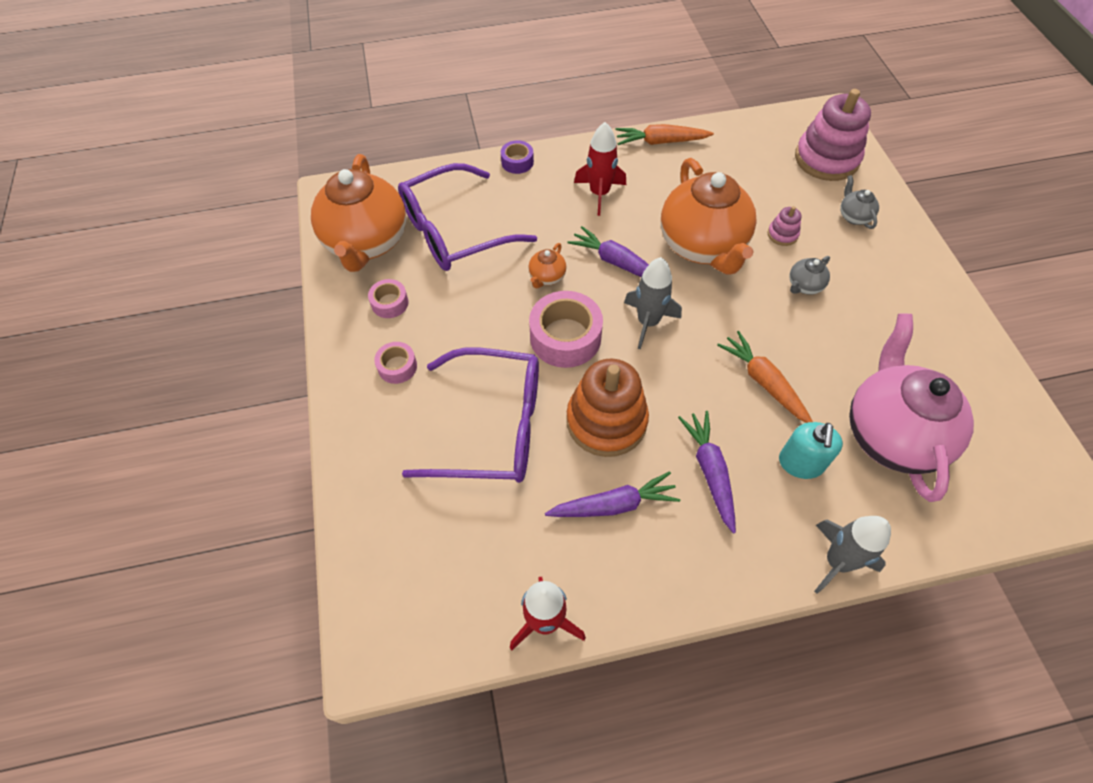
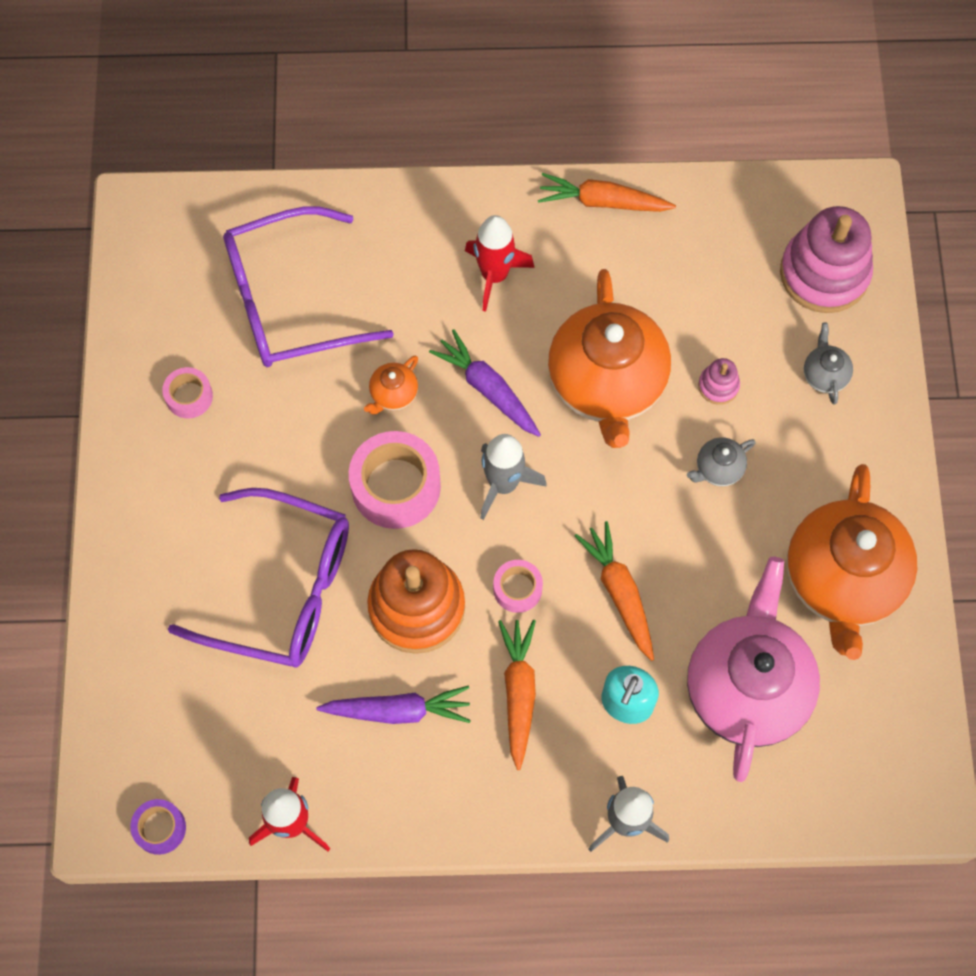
camera: 10 degrees right, 10 degrees up
orange teapot [311,154,406,272] -> orange teapot moved to [787,464,917,660]
pink tape [374,342,417,384] -> pink tape moved to [493,560,543,613]
purple tape [501,140,534,174] -> purple tape moved to [130,799,186,855]
purple carrot [678,411,736,534] -> orange carrot [498,620,536,770]

